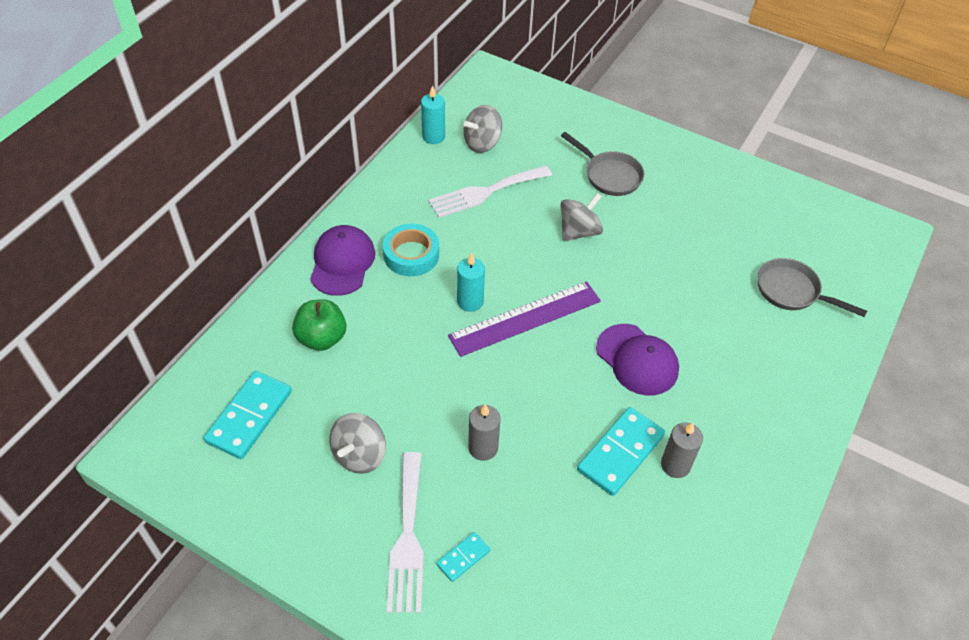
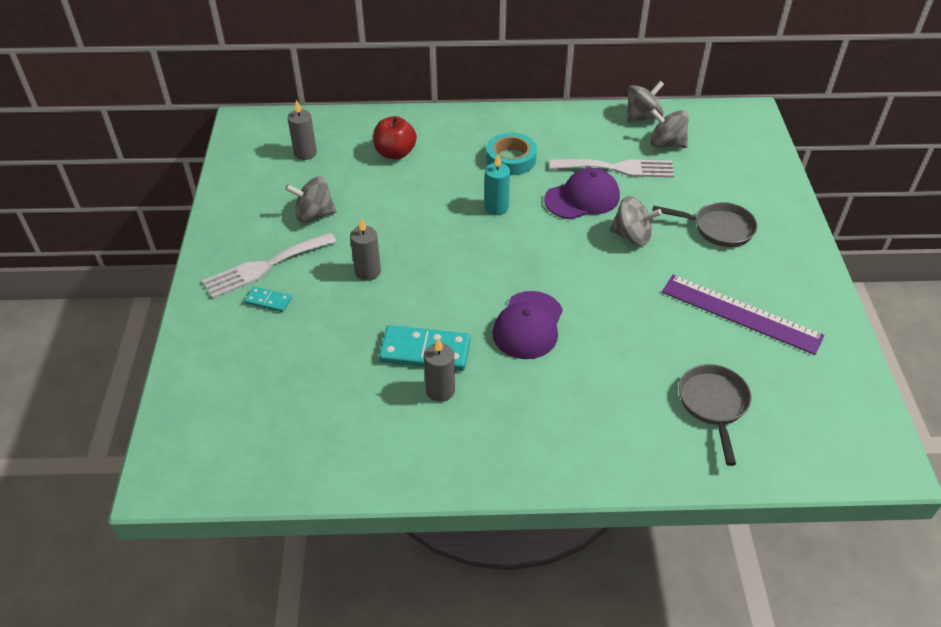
camera: 60 degrees right, 5 degrees down
turquoise domino [204,371,292,459] -> grey candle [287,100,317,160]
green apple [292,299,346,351] -> red apple [373,116,417,160]
purple cap [310,225,375,296] -> purple cap moved to [544,168,620,219]
turquoise candle [421,85,445,144] -> grey spinning top [627,81,664,123]
white fork [429,166,552,218] -> white fork turned 150 degrees clockwise [550,159,674,177]
purple ruler [448,281,601,357] -> purple ruler moved to [662,275,824,355]
grey pan [561,132,644,196] -> grey pan turned 90 degrees counterclockwise [652,202,758,247]

